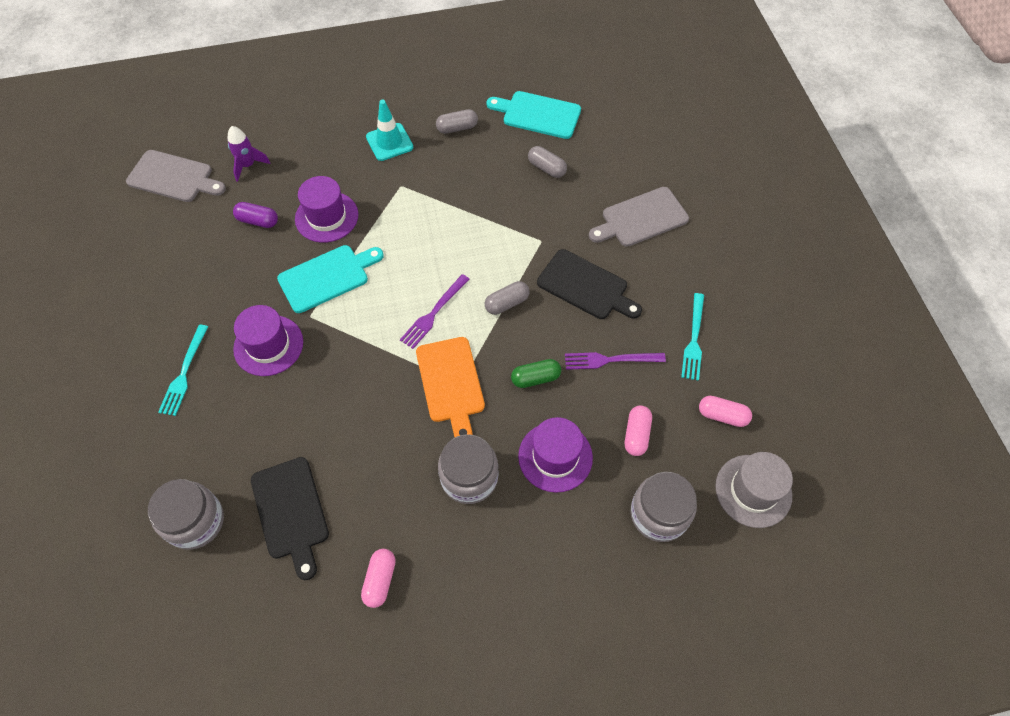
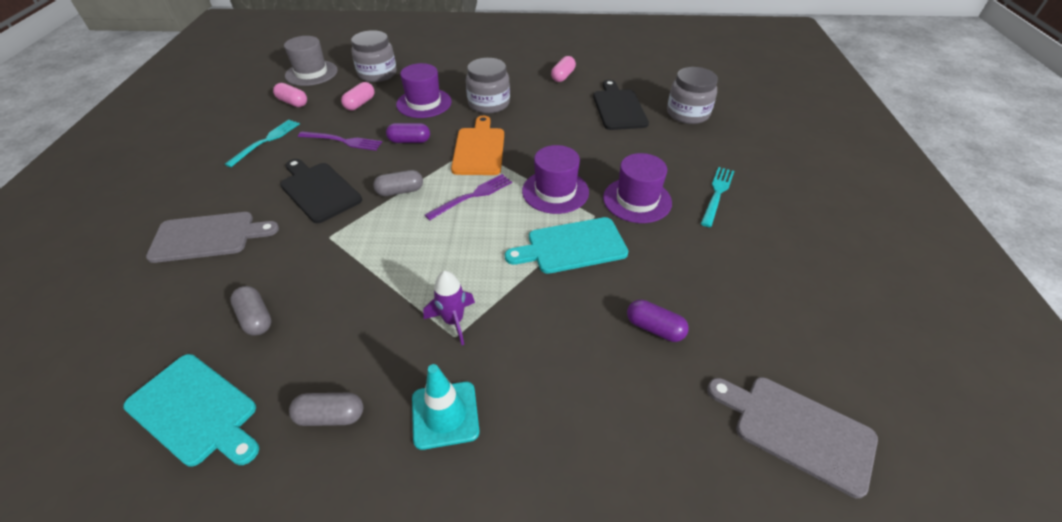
camera: 165 degrees left, 15 degrees down
purple rocket [227,126,271,182] -> purple rocket moved to [423,271,475,345]
purple hat [295,176,358,243] -> purple hat moved to [522,145,589,214]
green capsule [511,359,561,388] -> purple capsule [386,123,430,143]

